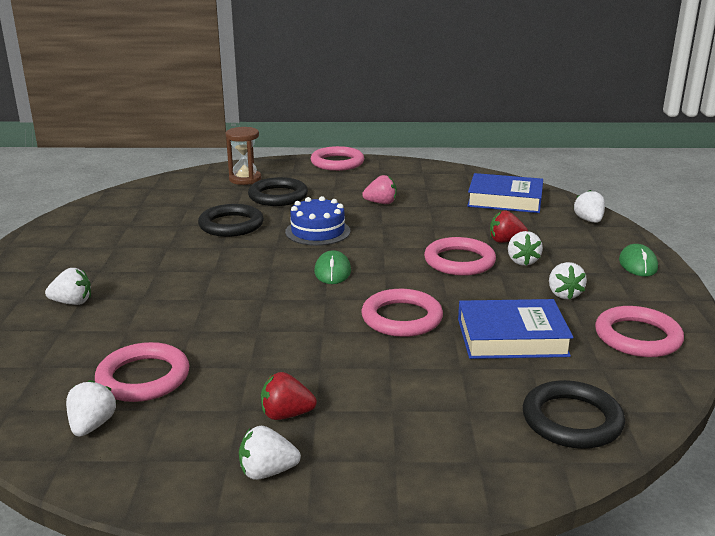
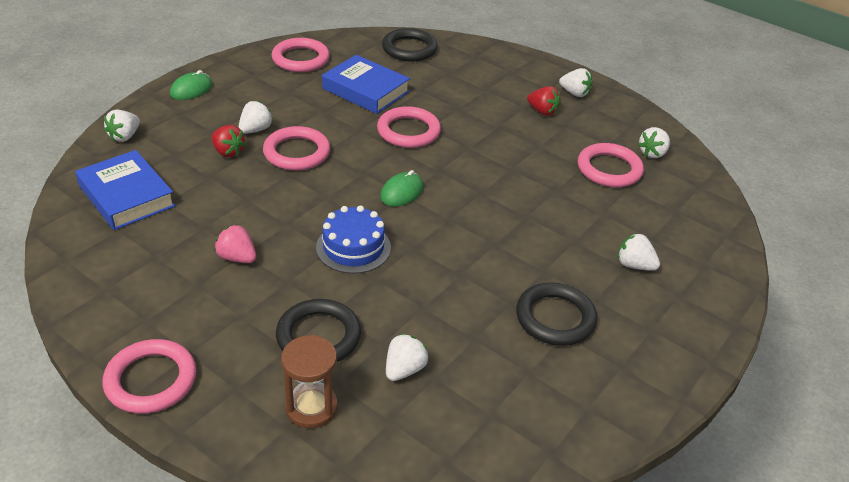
camera: 145 degrees left, 15 degrees up
black ring [198,204,264,237] -> black ring moved to [516,283,597,346]
white strawberry [549,262,587,300] -> white strawberry moved to [386,334,429,381]

